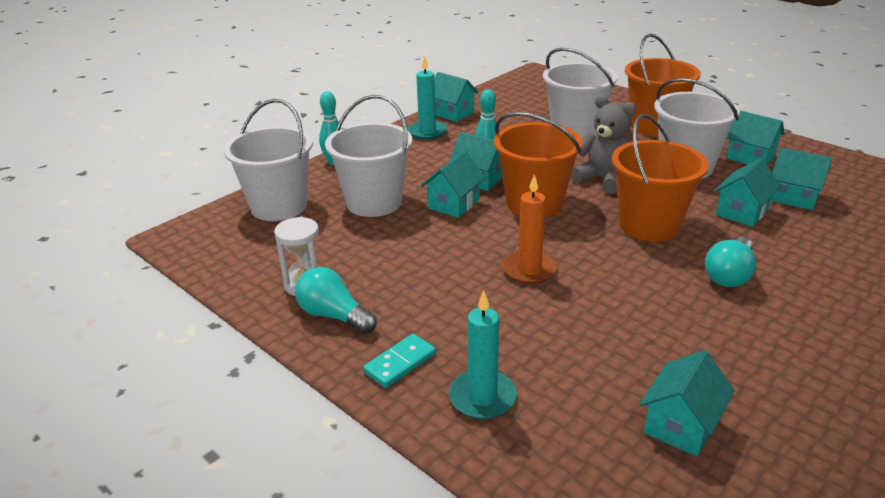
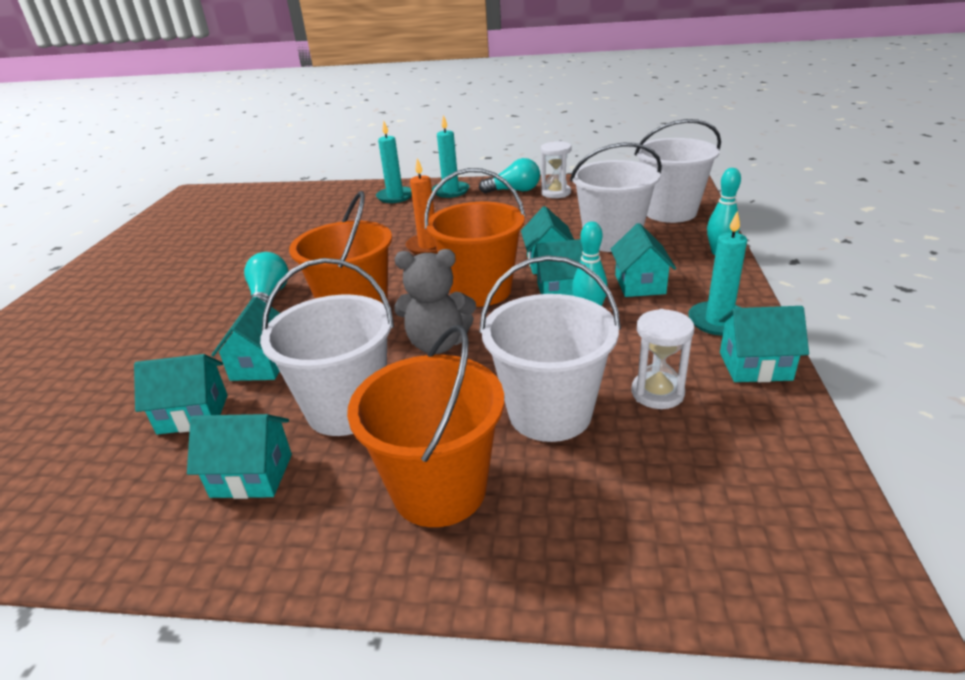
camera: 145 degrees right, 0 degrees up
turquoise domino [363,334,436,388] -> turquoise candle [432,115,470,198]
turquoise house [640,350,735,457] -> turquoise house moved to [611,223,676,297]
none -> white hourglass [631,309,695,409]

